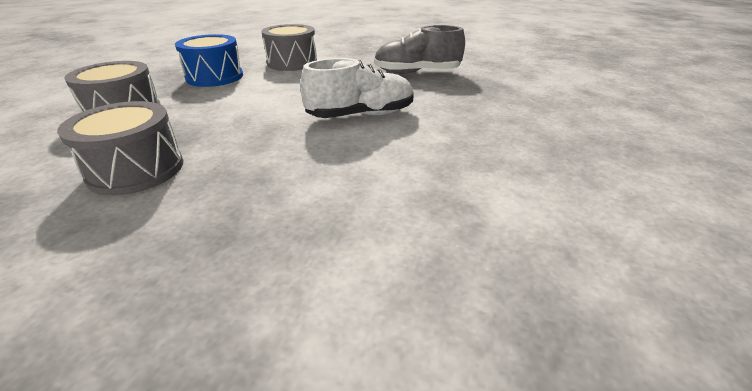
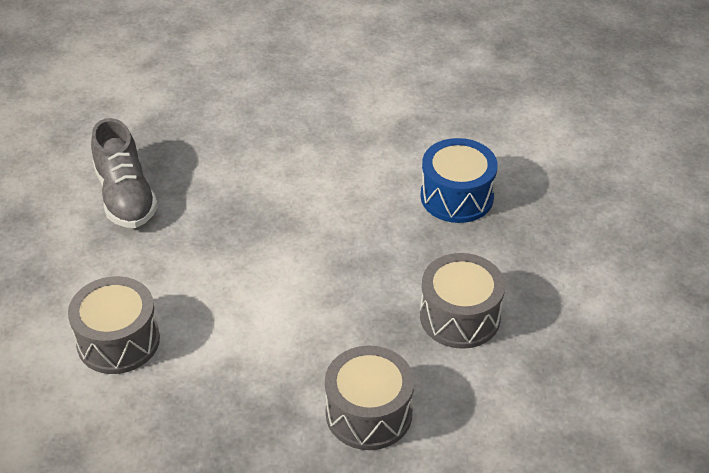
camera: 110 degrees left, 10 degrees up
blue drum [175,34,243,87] -> blue drum moved to [420,138,498,223]
white shoe [300,58,414,118] -> none

